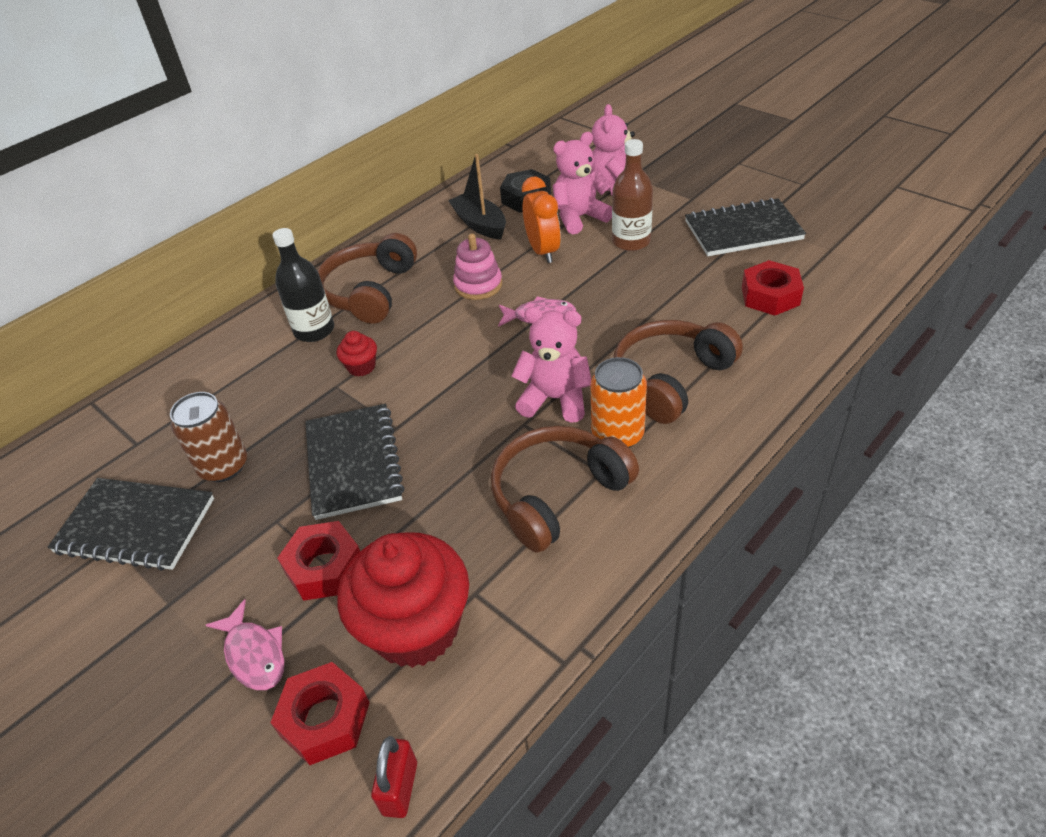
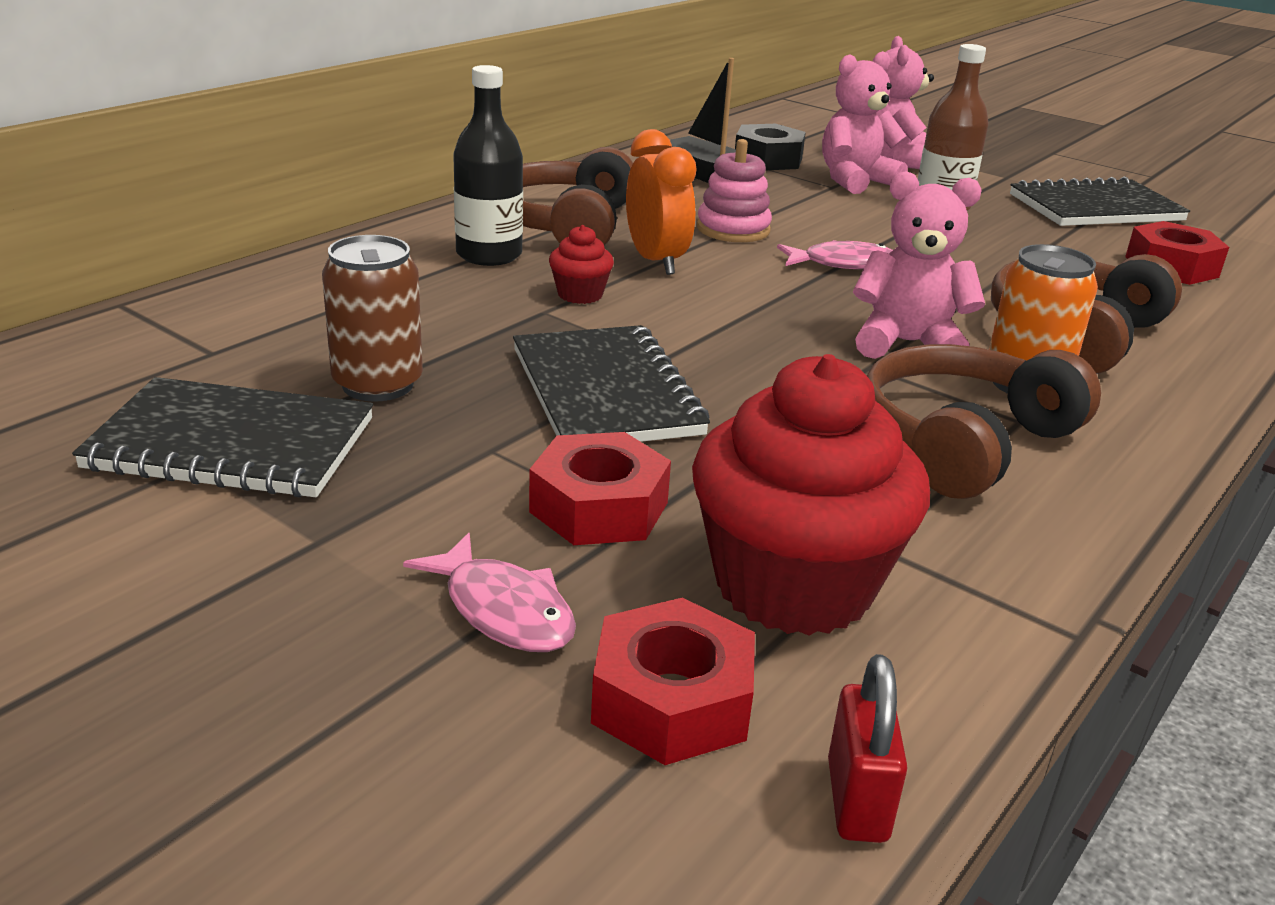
camera: 10 degrees left, 15 degrees down
orange clock [522,177,561,263] -> orange clock moved to [626,129,697,275]

